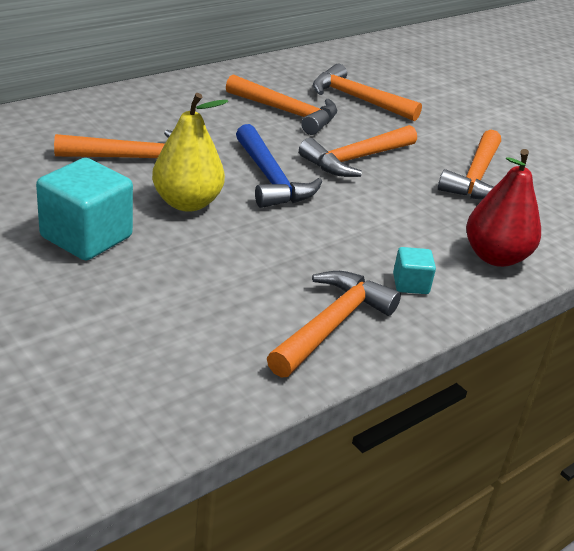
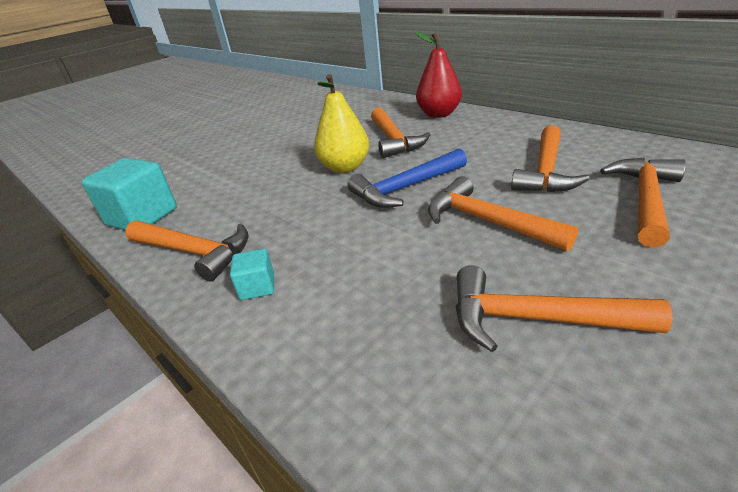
camera: 90 degrees right, 0 degrees up
turquoise cube [36,158,133,260] -> turquoise cube moved to [82,158,177,230]
red pear [466,149,541,267] -> red pear moved to [415,32,462,118]

